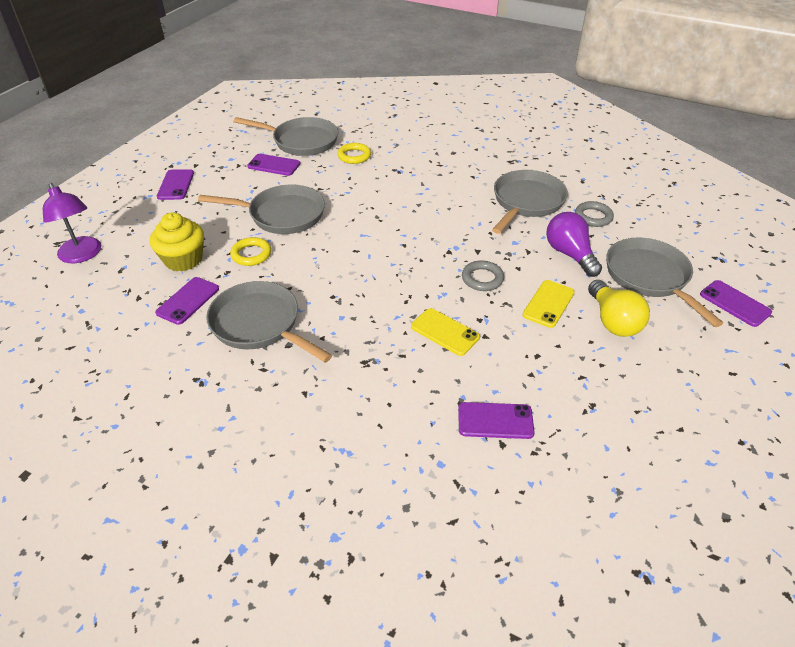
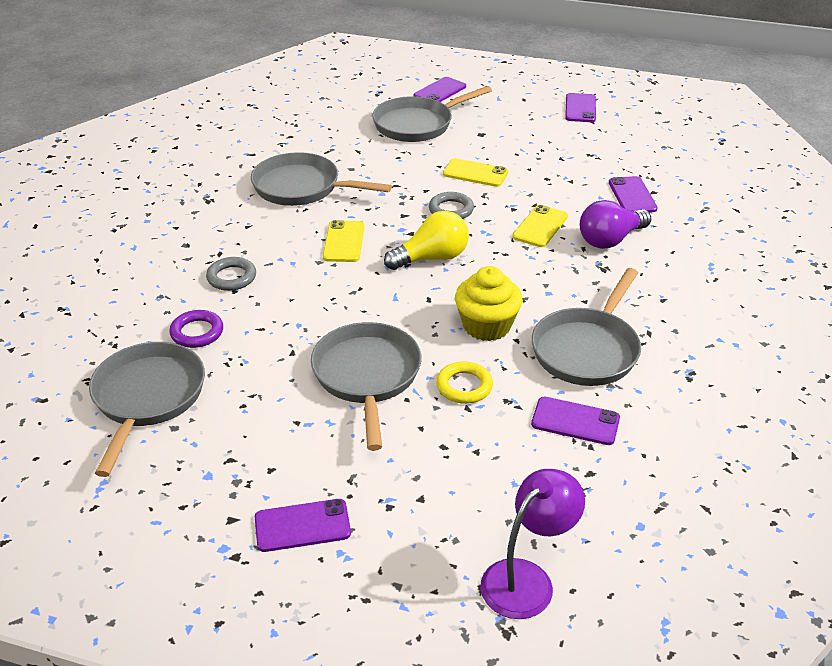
camera: 100 degrees left, 5 degrees down
yellow cupcake [150,212,204,271] -> yellow cupcake moved to [455,266,523,341]
purple phone [247,154,300,176] -> purple phone moved to [565,93,596,122]
yellow ring [337,143,371,164] -> purple ring [169,310,223,348]
purple light bulb [546,212,602,277] -> purple light bulb moved to [580,200,651,249]
grey ring [575,201,614,227] -> grey ring moved to [206,257,256,291]
yellow light bulb [588,280,650,337] -> yellow light bulb moved to [384,211,469,270]
none -> yellow phone [323,220,364,262]

